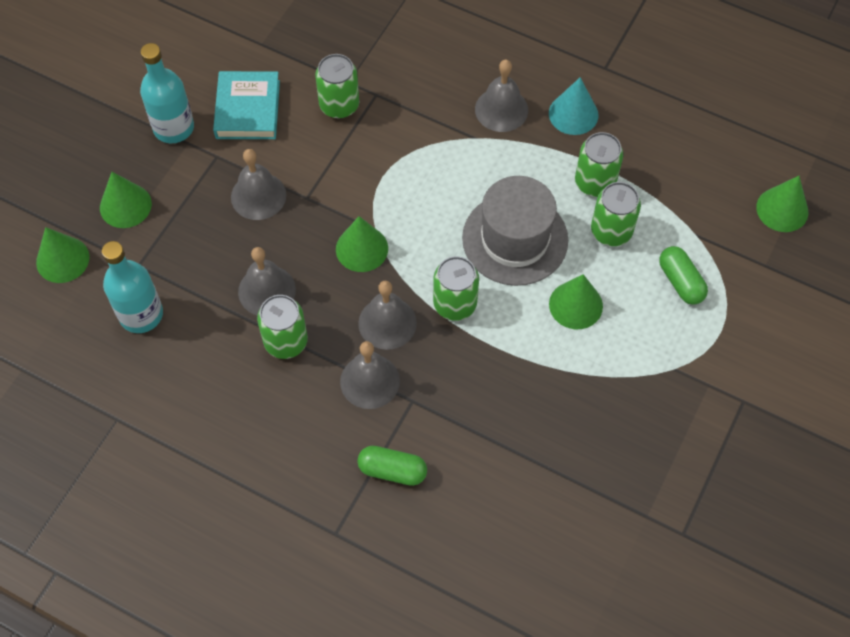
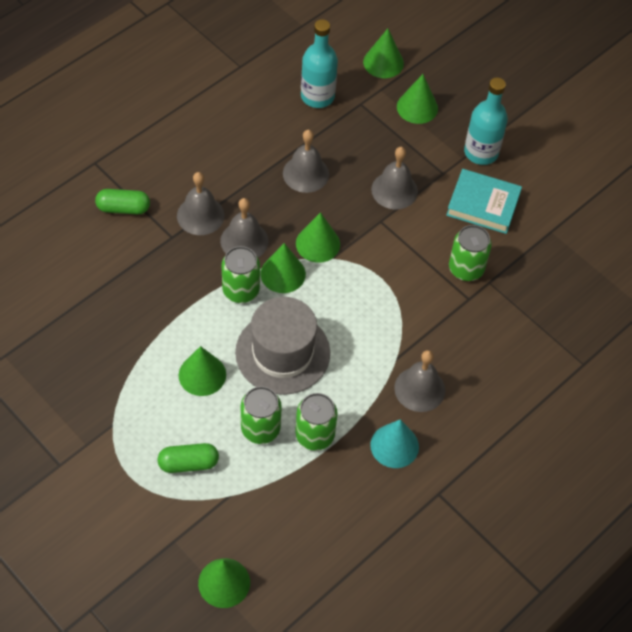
camera: 105 degrees right, 5 degrees down
green can [257,295,308,359] -> none
green capsule [357,446,427,486] -> green capsule turned 60 degrees clockwise [95,189,150,214]
none -> green cone [260,243,306,293]

